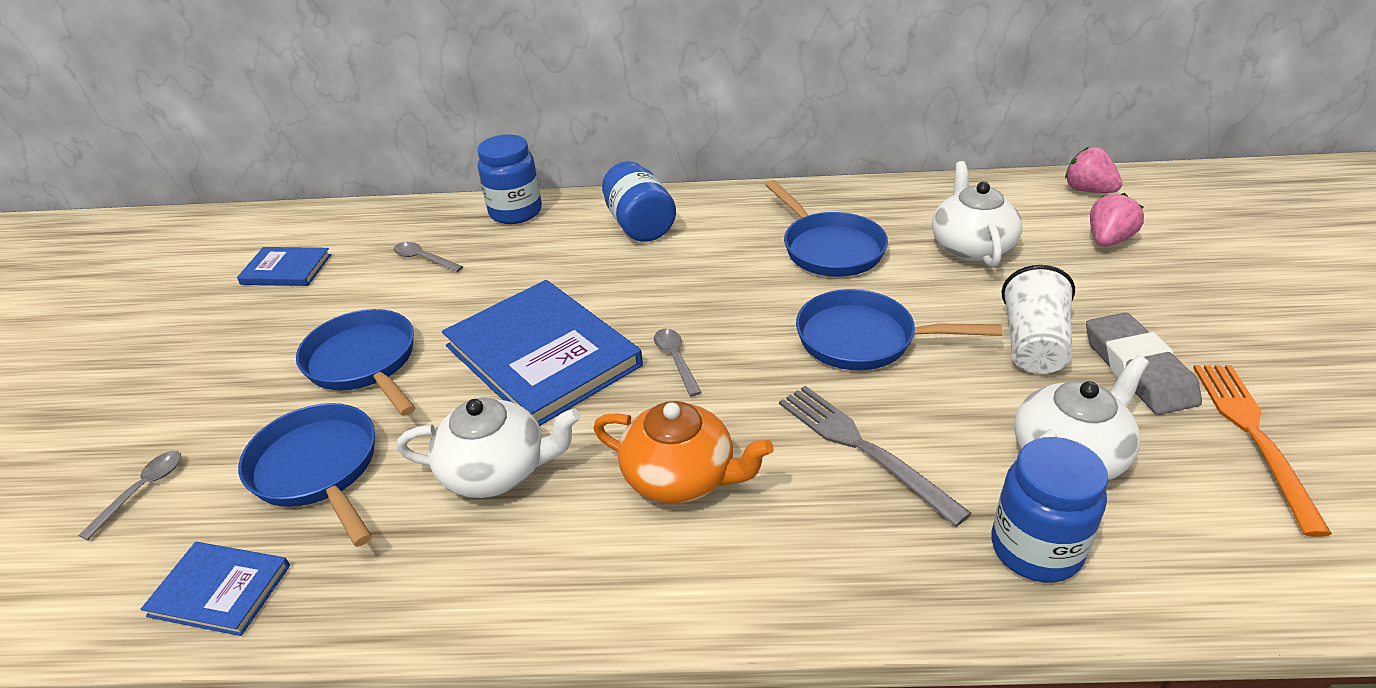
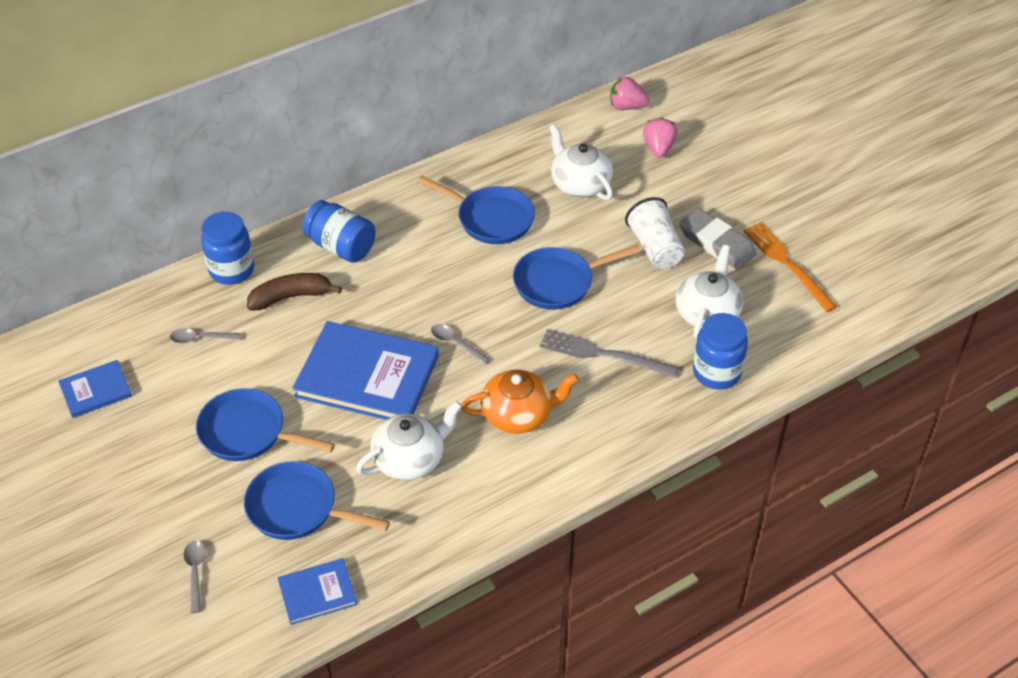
camera: 35 degrees left, 10 degrees up
none -> brown banana [247,273,342,310]

